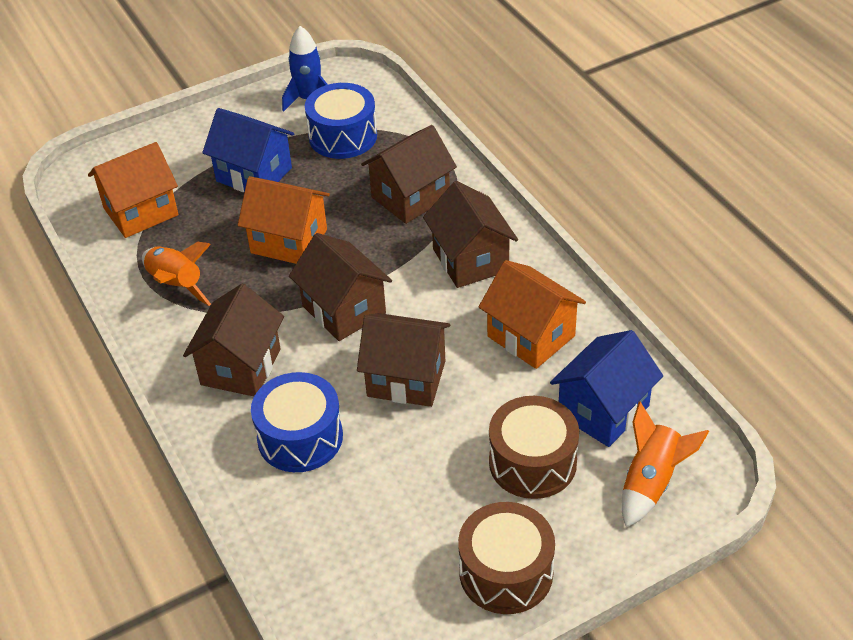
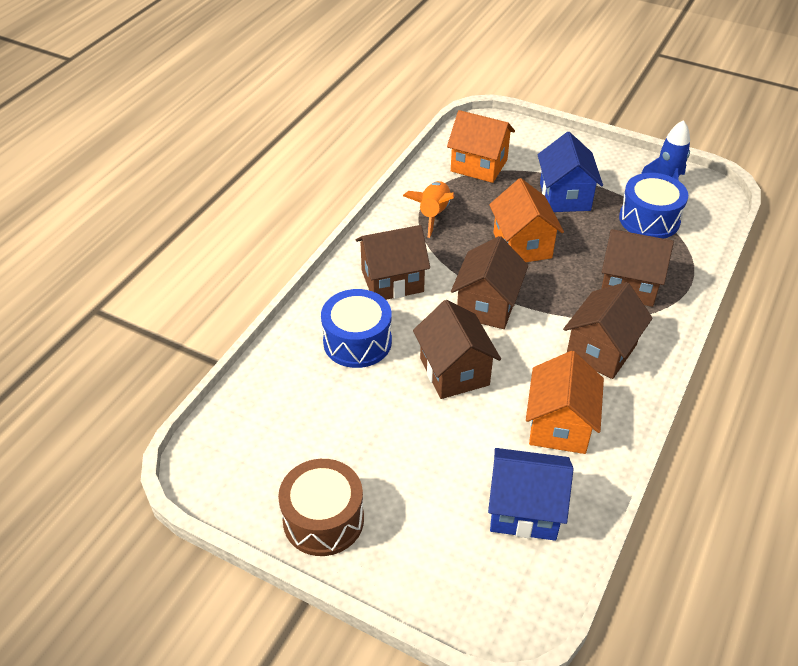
camera: 55 degrees right, 0 degrees up
brown drum [489,396,579,499] -> none
orange rocket [622,402,709,527] -> none

